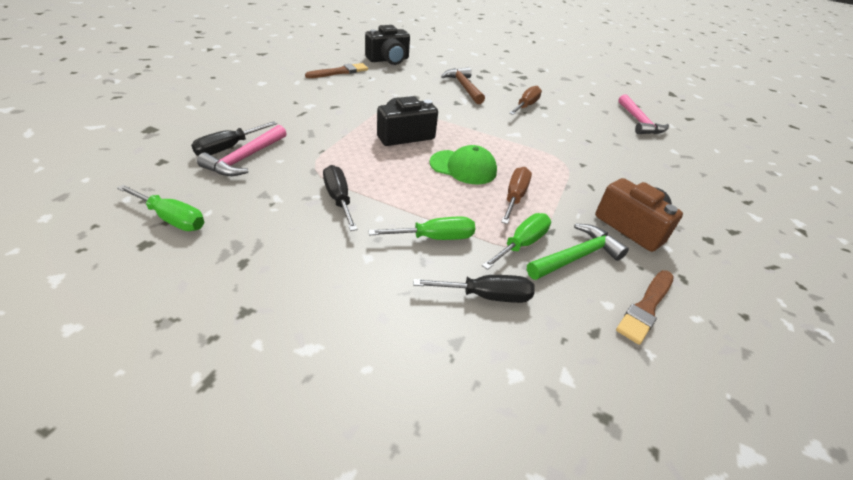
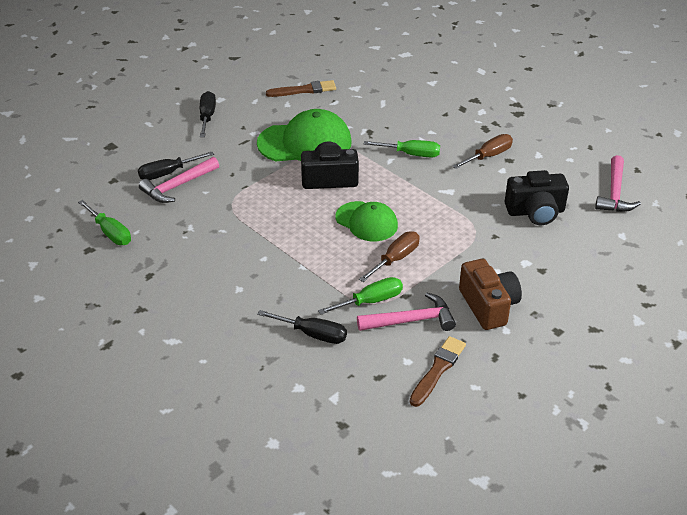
camera: 25 degrees right, 0 degrees up
black screwdriver [323,165,357,231] -> black screwdriver moved to [200,91,216,137]
black camera [365,25,410,65] -> black camera moved to [505,170,569,225]
green screwdriver [368,217,475,240] -> green screwdriver moved to [364,140,440,158]
brown hammer [441,67,485,104] -> none
green hammer [527,224,629,280] -> pink hammer [357,293,456,331]
brown brush [616,270,674,345] -> brown brush turned 150 degrees clockwise [410,336,466,407]
none -> green cap [257,109,352,161]

